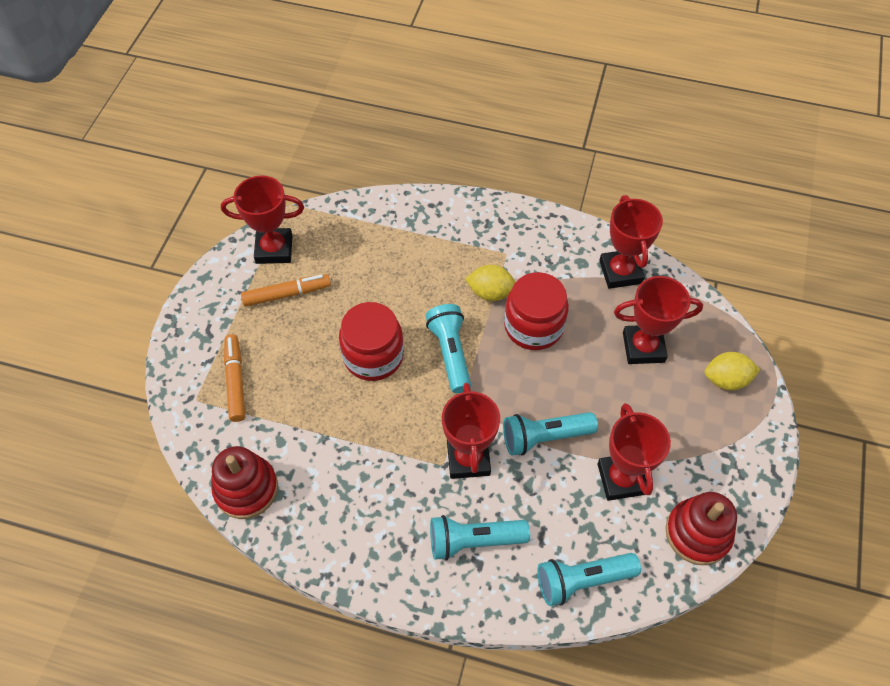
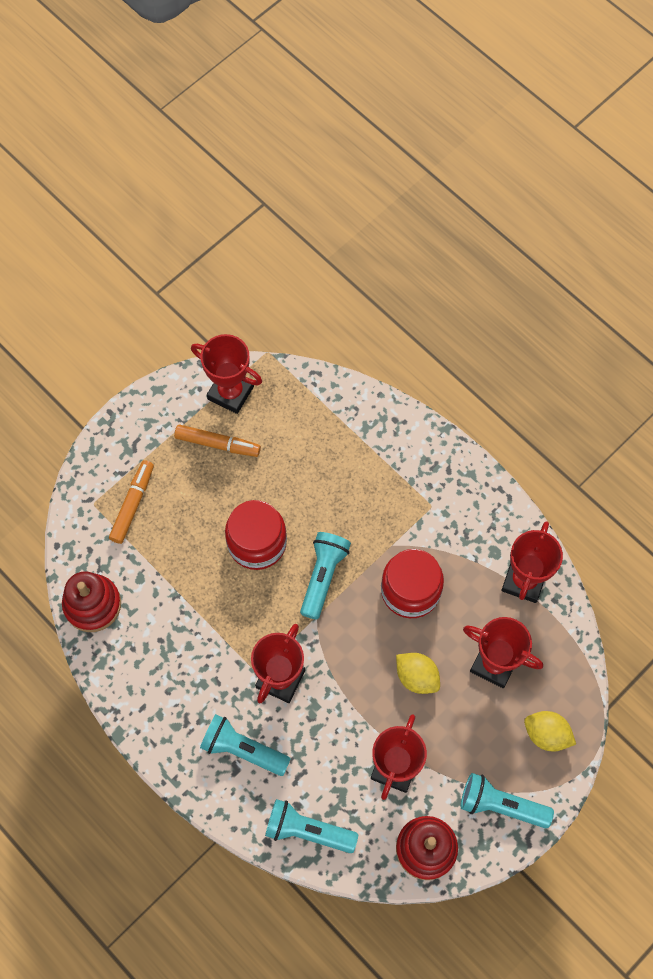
camera: 30 degrees right, 10 degrees up
yellow lemon [465,265,516,301] -> yellow lemon moved to [396,653,440,694]
turquoise flashlight [503,412,598,456] -> turquoise flashlight moved to [461,773,554,828]

